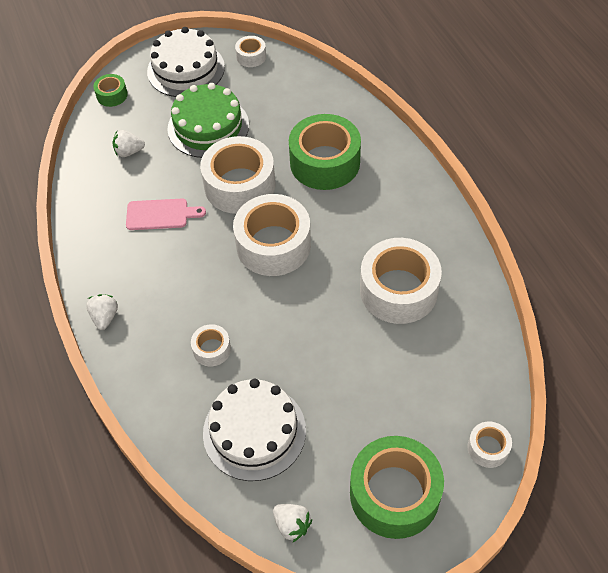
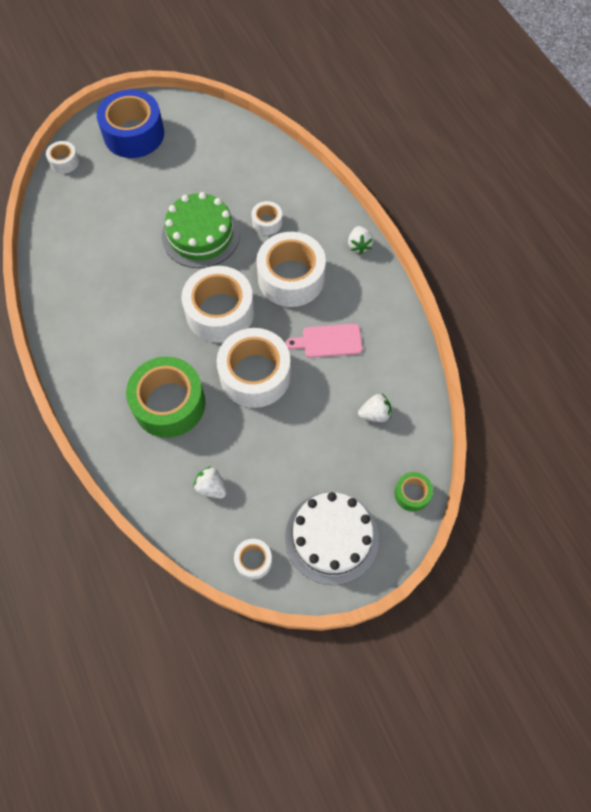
camera: 175 degrees right, 10 degrees up
green cake [167,83,249,158] -> green cake moved to [162,192,240,268]
white cake [203,379,306,481] -> none
white strawberry [273,504,312,542] -> white strawberry moved to [193,466,227,498]
green tape [350,436,444,539] -> blue tape [97,89,164,158]
white tape [360,238,442,324] -> white tape moved to [256,232,326,307]

